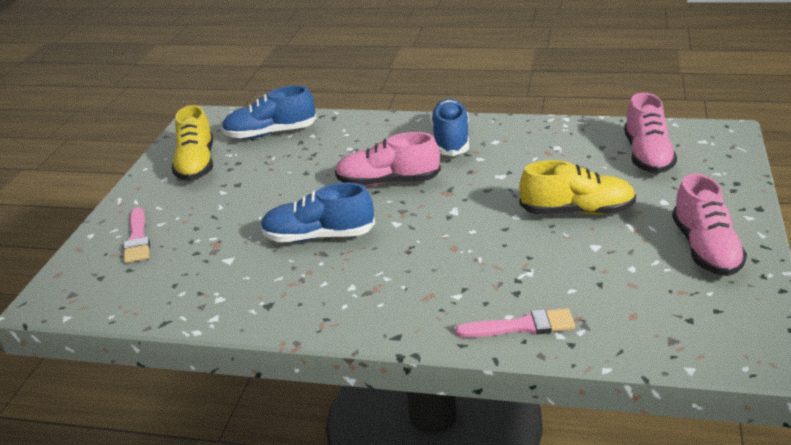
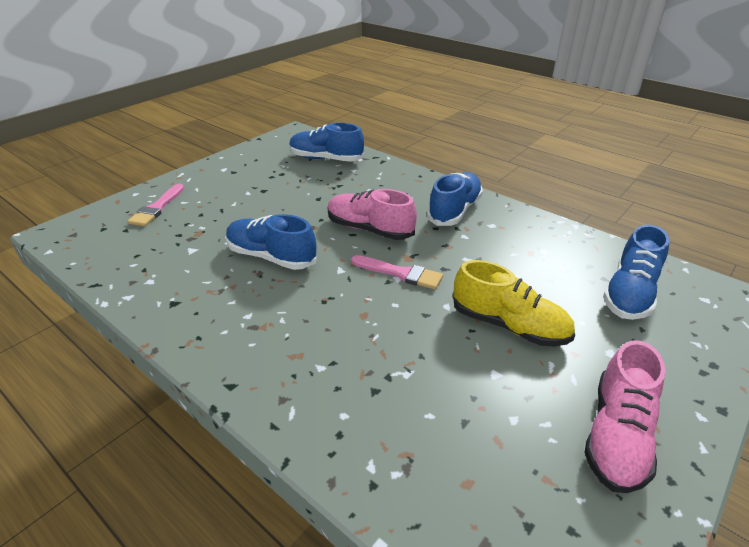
camera: 25 degrees right, 5 degrees up
yellow shoe [172,105,213,181] -> none
pink brush [456,308,575,338] -> pink brush moved to [351,255,443,290]
pink shoe [624,93,677,174] -> blue shoe [603,225,669,320]

